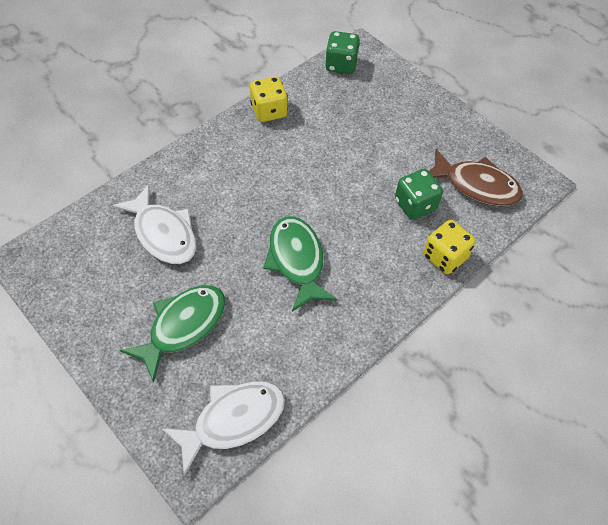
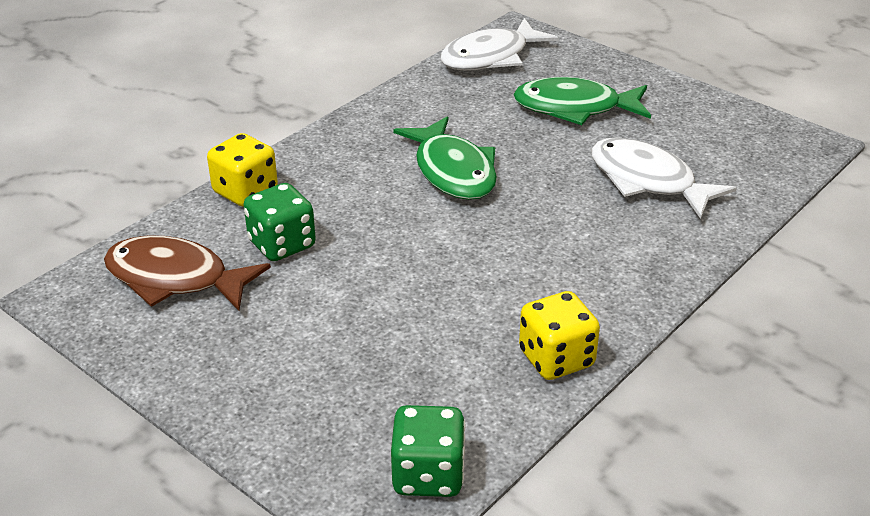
camera: 175 degrees right, 20 degrees down
green fish [120,285,225,383] -> green fish turned 60 degrees clockwise [513,77,651,125]

